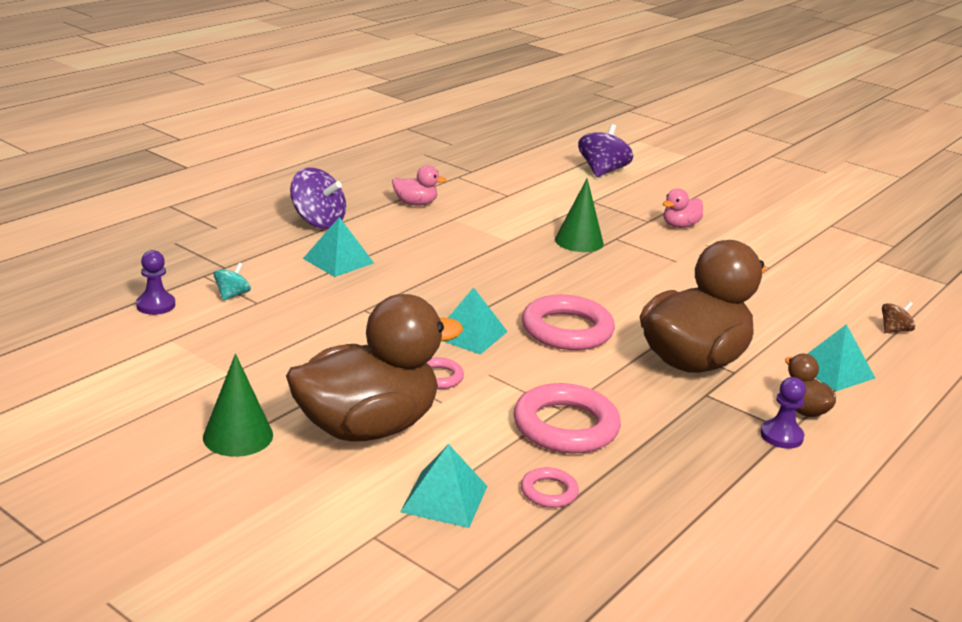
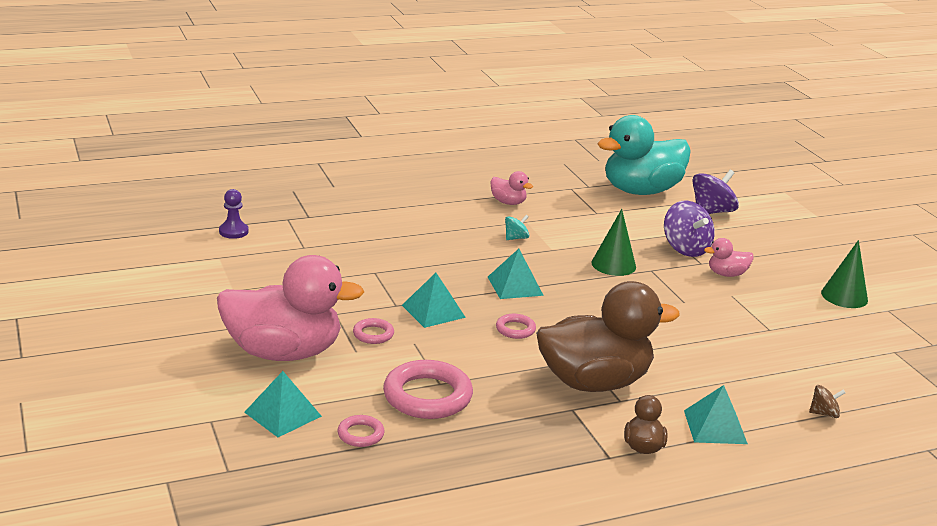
camera: 30 degrees right, 0 degrees up
green cone [203,354,273,457] -> green cone moved to [821,240,868,308]
turquoise spinning top [214,263,251,301] -> turquoise spinning top moved to [505,215,529,240]
brown duck [286,294,463,442] -> pink duck [217,255,364,361]
purple spinning top [290,168,346,229] -> purple spinning top moved to [664,201,715,257]
turquoise pyramid [303,217,374,277] -> turquoise pyramid moved to [488,249,544,299]
pink ring [522,295,615,350] -> pink ring [496,314,536,339], size x0.50
purple pawn [760,377,806,449] -> none
none -> turquoise duck [597,115,691,195]

